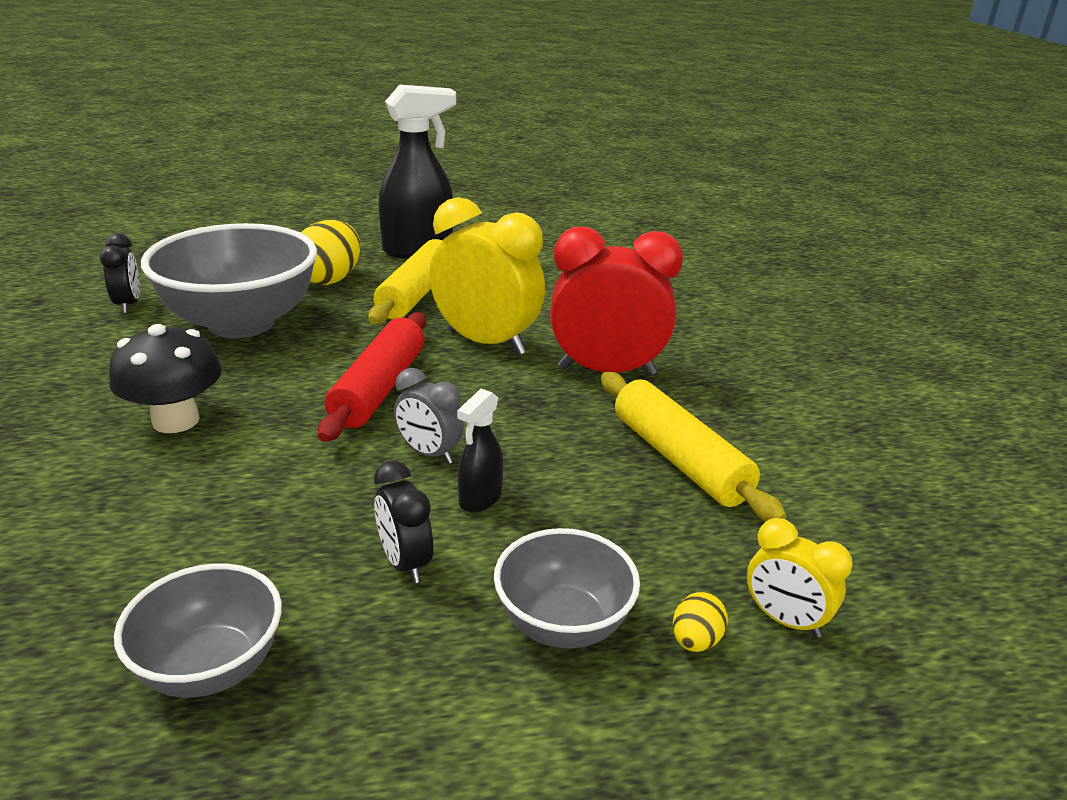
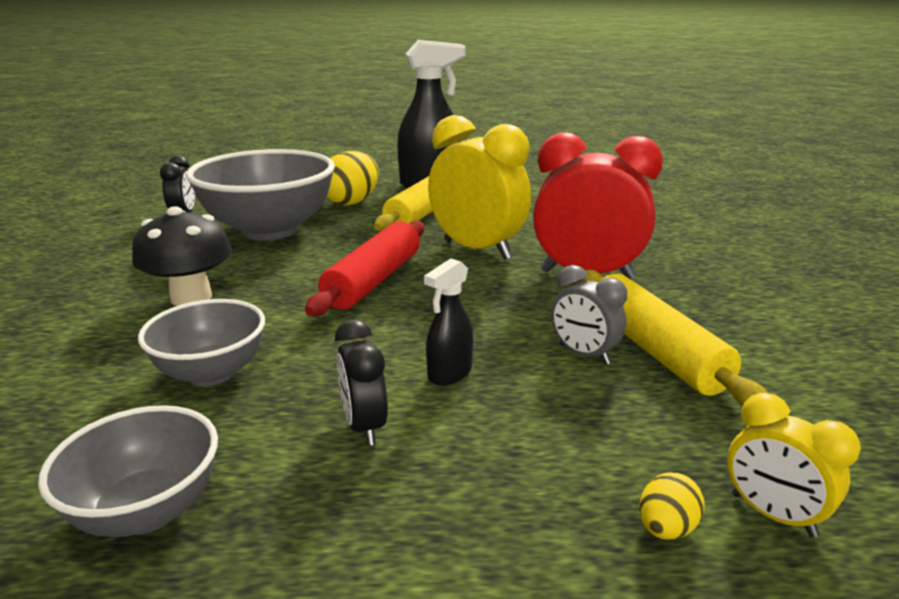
camera: 10 degrees right, 5 degrees down
grey clock [394,368,464,464] -> grey clock moved to [551,265,627,365]
grey bowl [494,528,640,648] -> grey bowl moved to [138,299,265,386]

